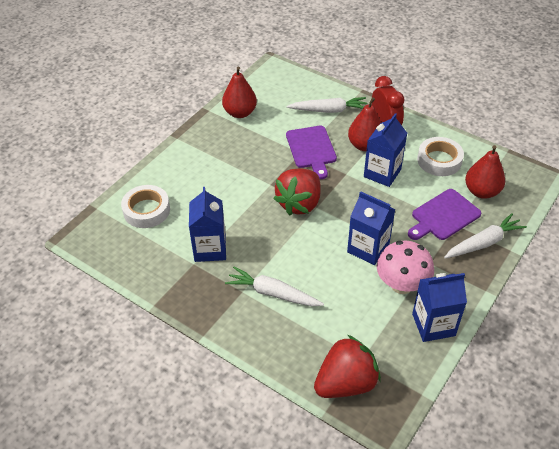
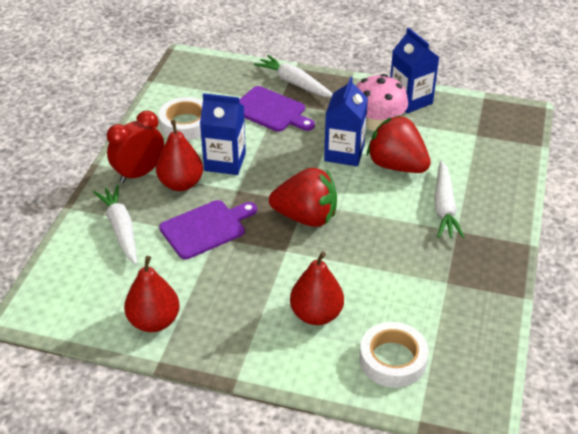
camera: 110 degrees left, 5 degrees down
blue carton [189,187,226,262] -> none
red strawberry [314,335,381,398] -> red strawberry moved to [367,115,431,173]
red pear [465,145,505,199] -> red pear moved to [290,251,344,325]

